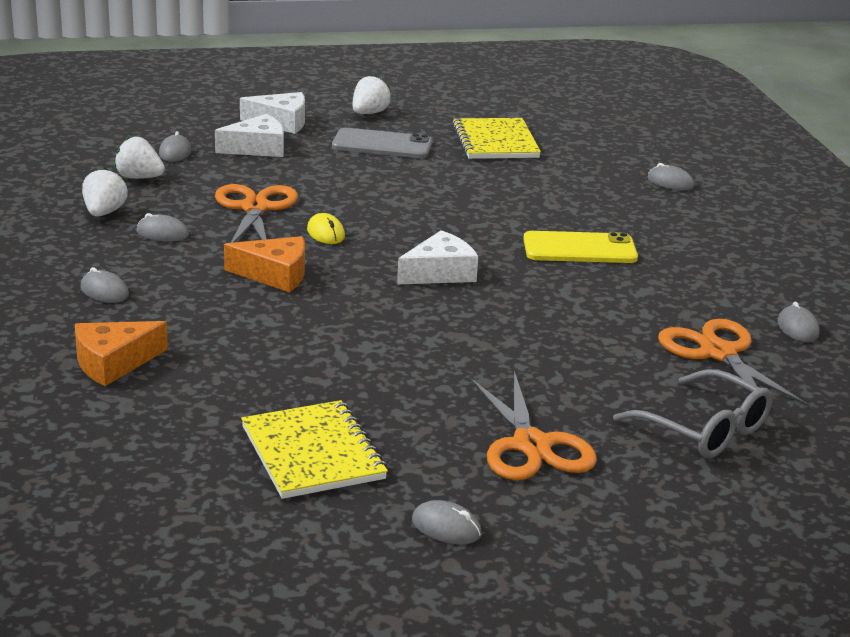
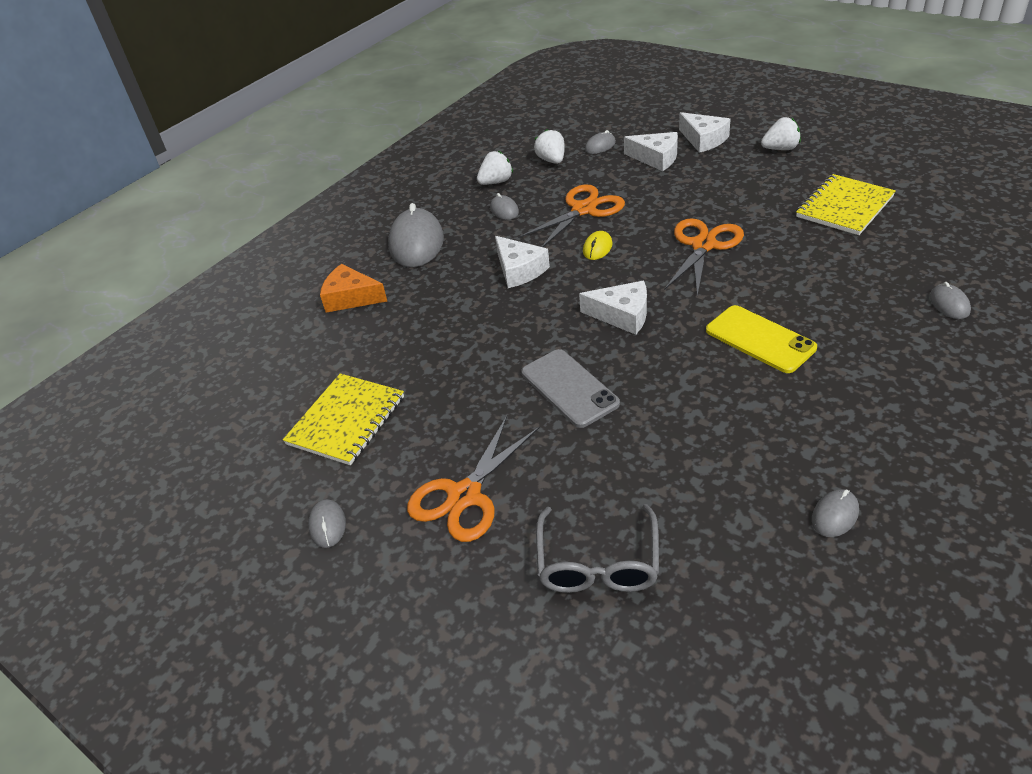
camera: 55 degrees right, 15 degrees up
grey mouse [80,267,129,303] -> grey mouse [388,203,444,267], size x2.11
orange cheese [224,236,305,292] -> white cheese [495,236,550,288]
grey phone [332,128,433,158] -> grey phone moved to [521,349,620,428]
orange scissors [658,319,810,413] -> orange scissors moved to [664,218,744,297]

